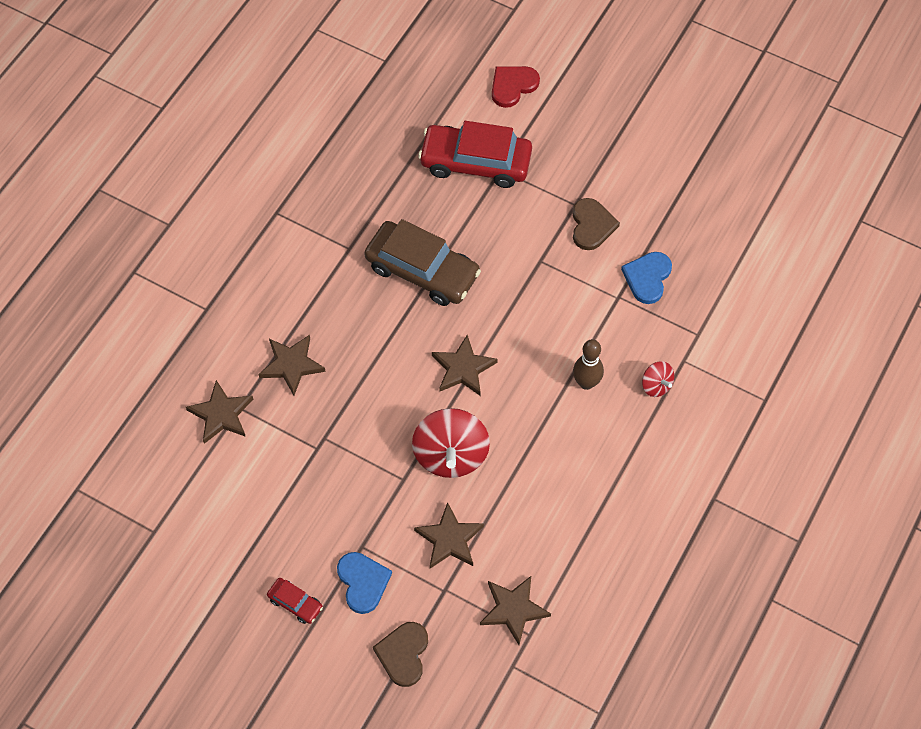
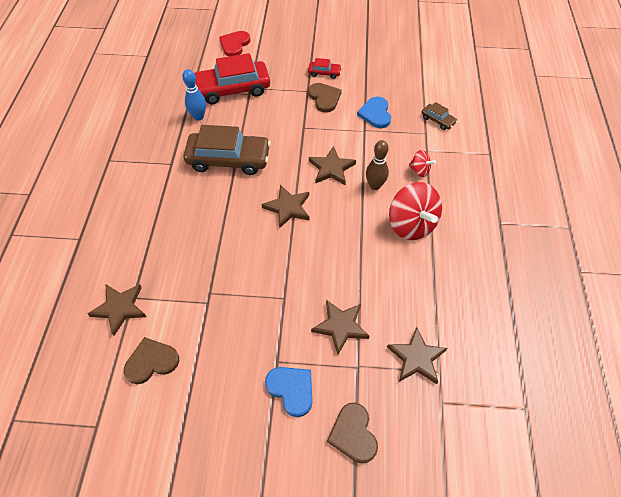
camera: 25 degrees left, 5 degrees down
brown star [258,335,326,396] -> brown star moved to [309,146,356,185]
red car [267,578,323,624] -> red car moved to [308,58,342,79]
red spinning top [412,408,490,478] -> red spinning top moved to [389,182,442,240]
none -> brown heart [124,337,179,384]
none -> blue bowling pin [182,69,206,121]
none -> brown car [422,102,457,130]

